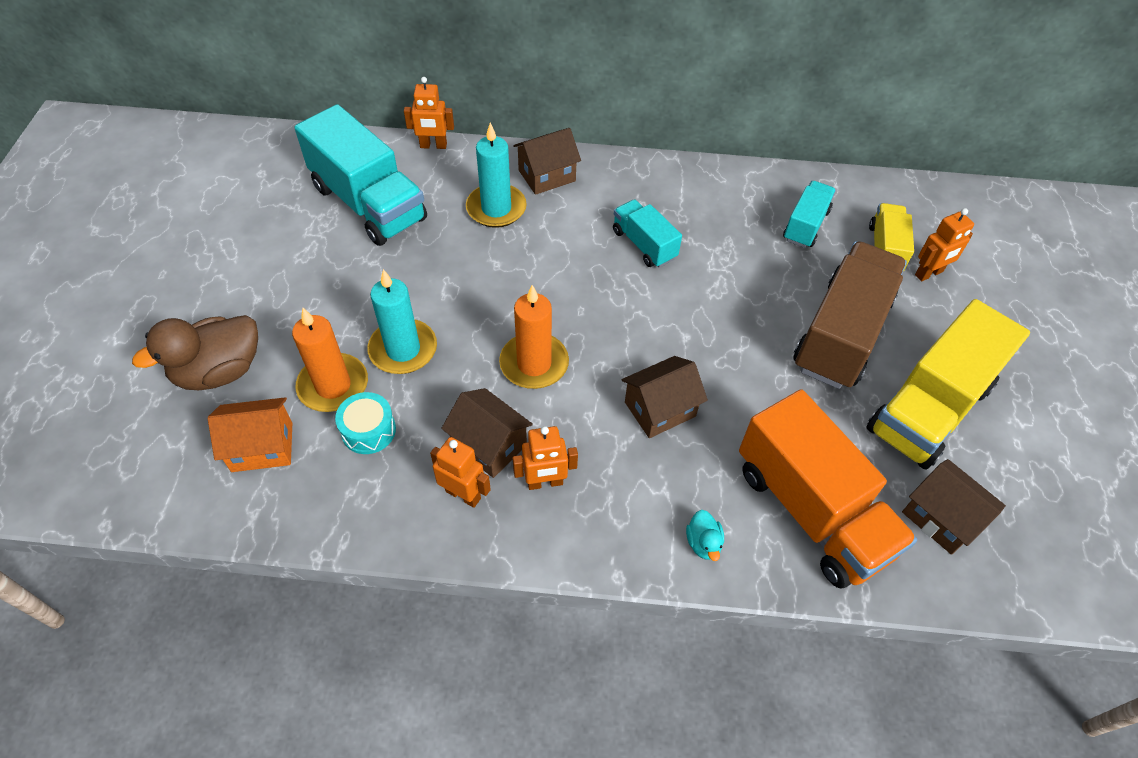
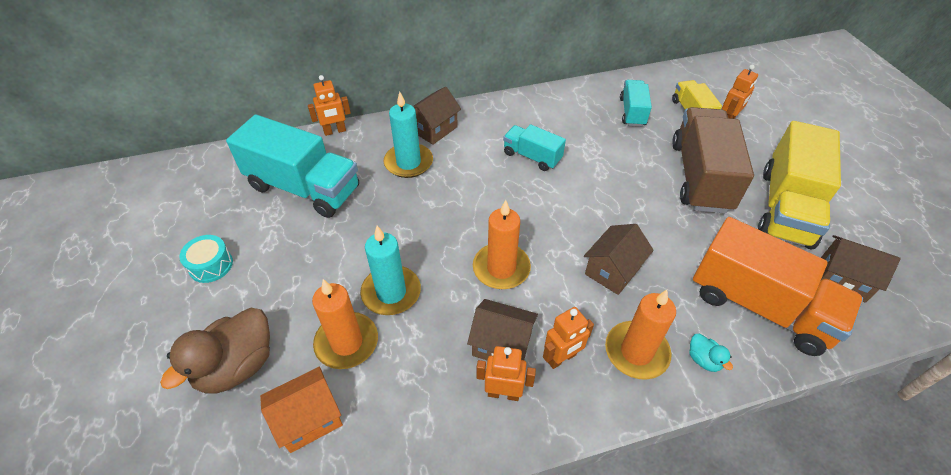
camera: 20 degrees left, 5 degrees down
turquoise drum [335,392,396,454] -> turquoise drum moved to [179,235,233,283]
none -> orange candle [605,290,676,380]

